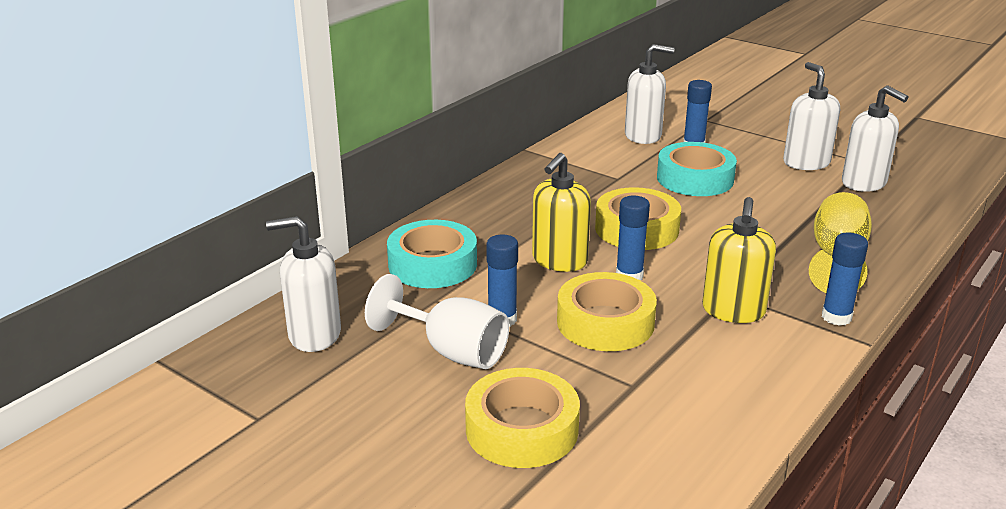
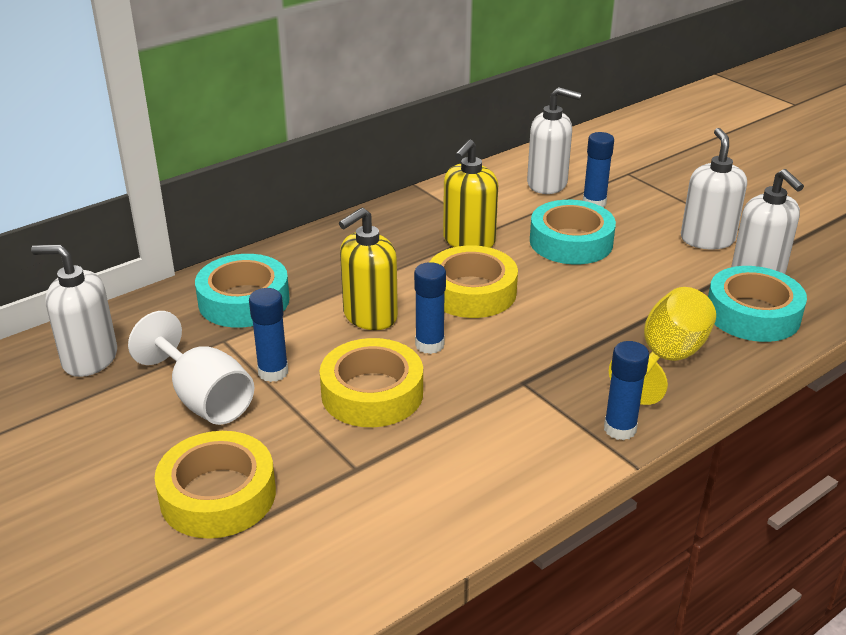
camera: 15 degrees right, 5 degrees up
yellow soap dispenser [702,197,776,323] -> yellow soap dispenser moved to [443,139,498,248]
none -> turquoise tape [708,266,807,342]

